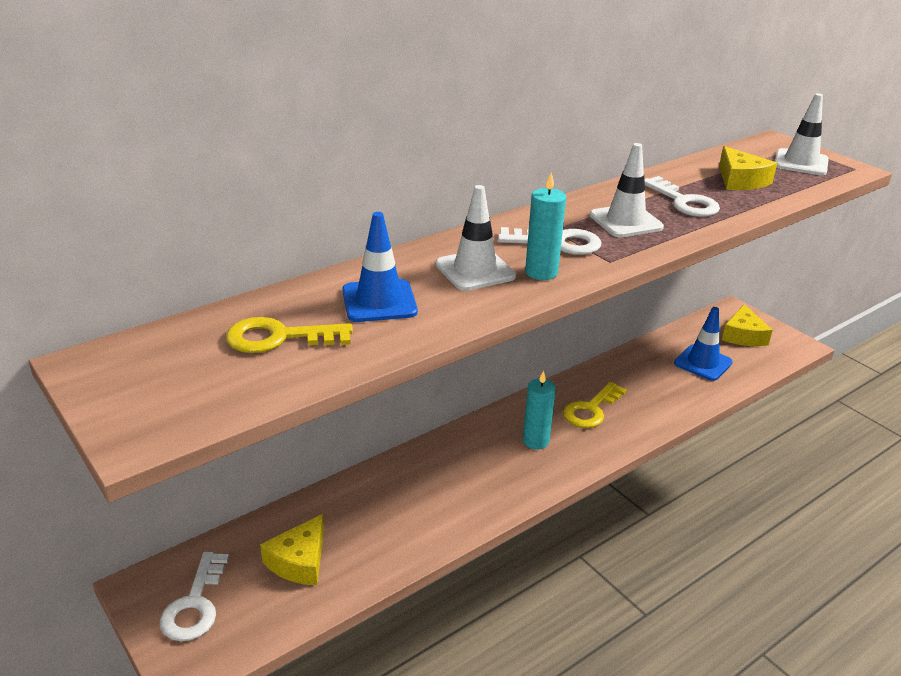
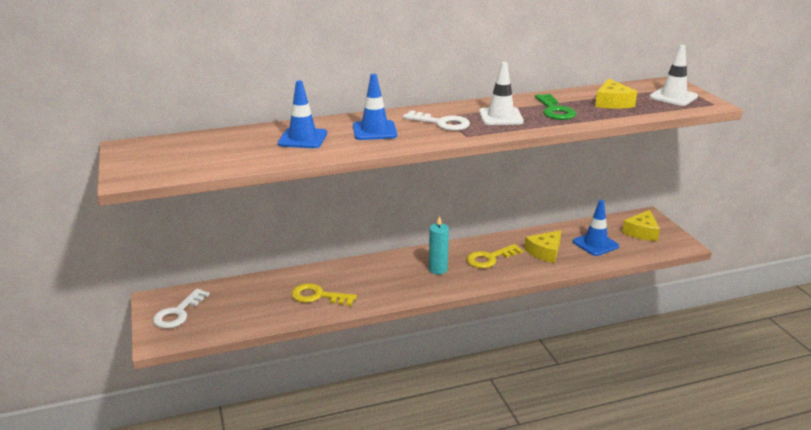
camera: 20 degrees right, 5 degrees down
yellow key [226,317,353,353] -> yellow key moved to [291,283,357,306]
yellow cheese [260,514,324,585] -> yellow cheese moved to [524,230,562,263]
white traffic cone [435,185,516,291] -> blue traffic cone [353,74,397,140]
turquoise candle [525,172,566,280] -> none
white key [644,176,720,217] -> green key [535,94,576,120]

